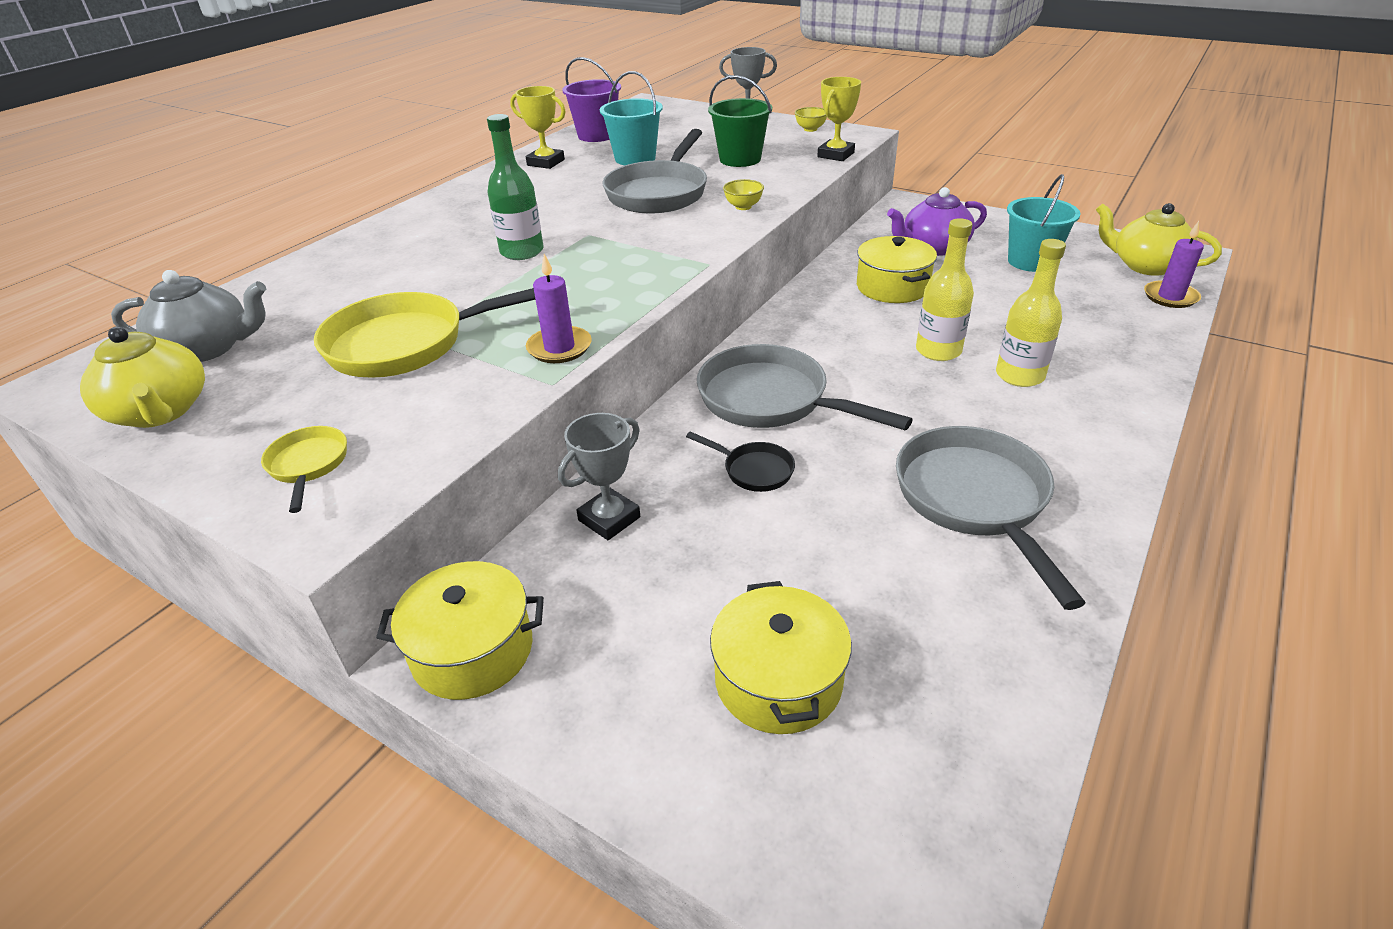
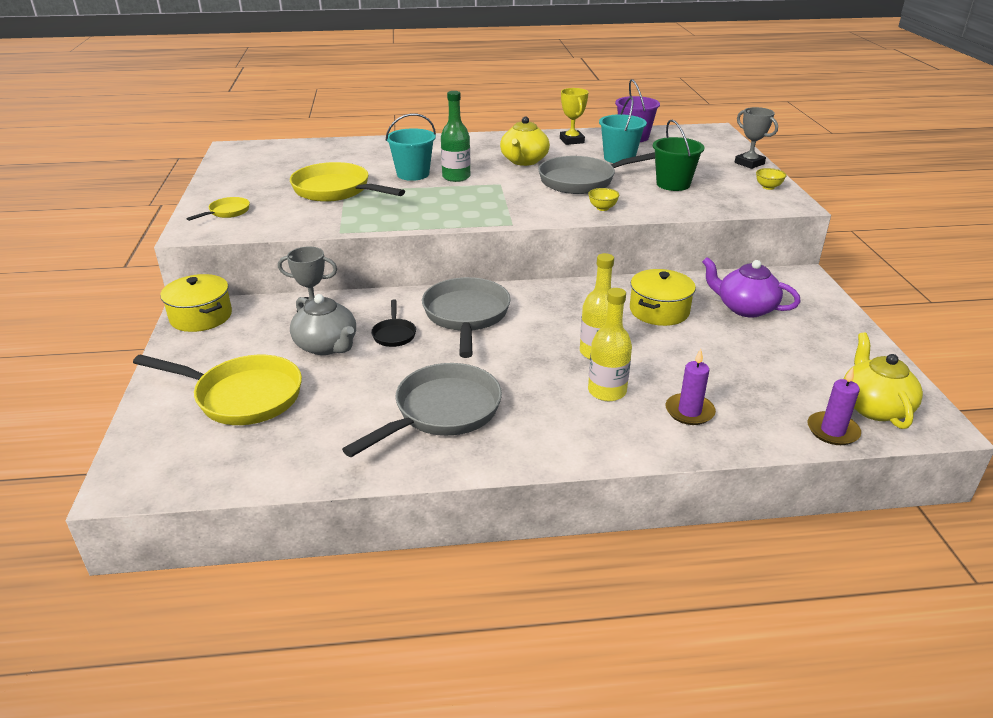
camera: 50 degrees right, 5 degrees down
yellow teapot [80,327,205,428] -> yellow teapot moved to [500,116,550,166]
grey teapot [111,270,266,362] -> grey teapot moved to [290,294,356,355]
purple candle [526,254,592,363] -> purple candle moved to [666,349,716,425]
yellow pot [710,581,852,734] -> yellow pan [133,354,302,425]
yellow trophy [817,77,861,161] -> none
turquoise bucket [1007,174,1080,272] -> turquoise bucket moved to [386,113,436,181]

